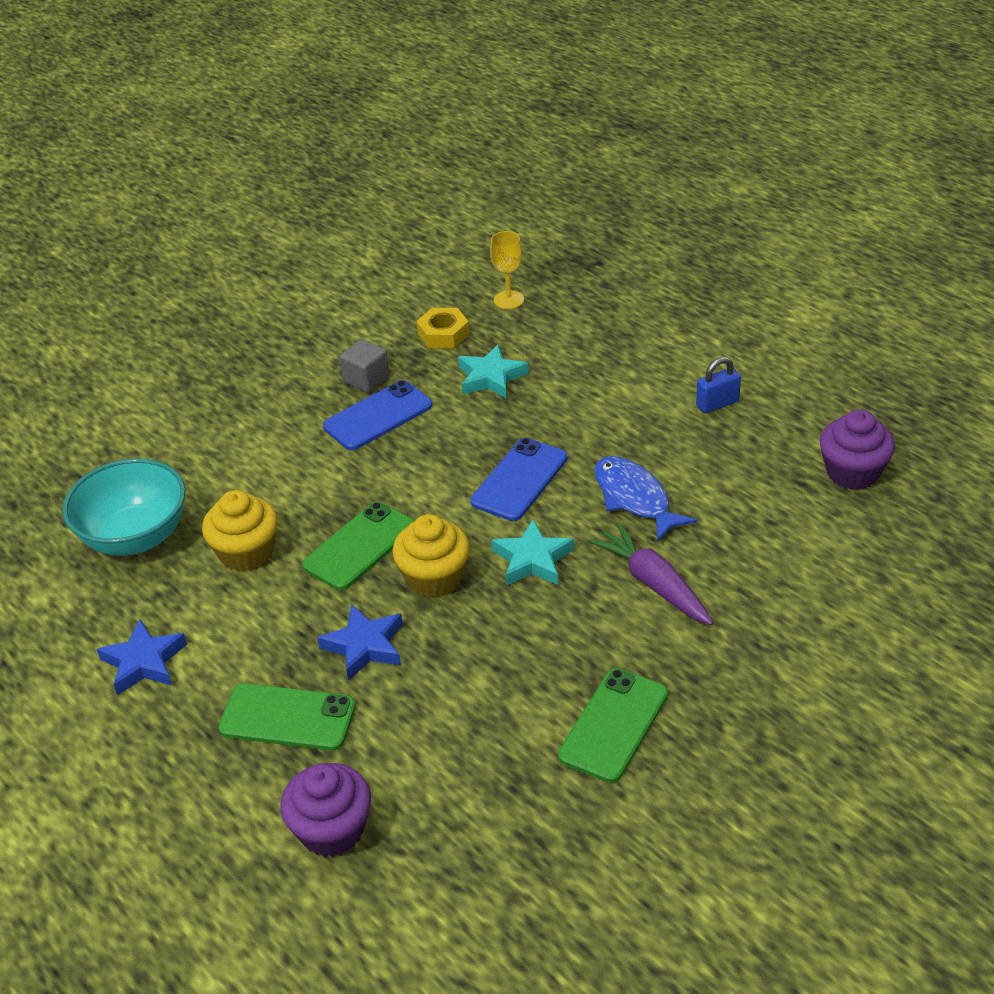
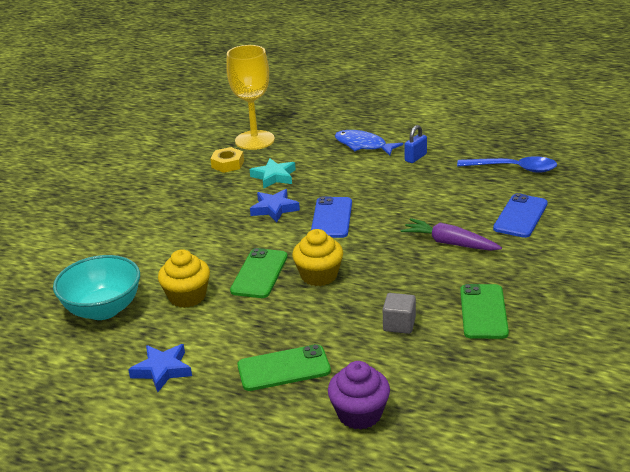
camera: 25 degrees left, 10 degrees down
blue star [317,604,403,680] -> blue star moved to [250,189,300,222]
blue phone [323,380,432,450] -> blue phone moved to [493,193,548,238]
grey cube [339,339,389,393] -> grey cube moved to [383,293,416,334]
yellow goblet [490,231,524,309] -> yellow goblet [226,45,275,150], size x2.04
turquoise star [491,519,574,586] -> none
blue fish [594,456,697,542] -> blue fish moved to [335,130,403,156]
purple cupcake [820,409,895,490] -> blue spoon [457,156,557,173]

